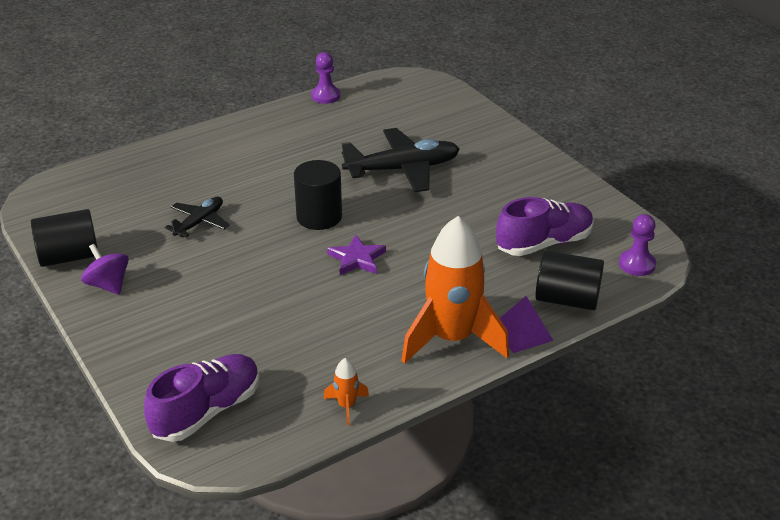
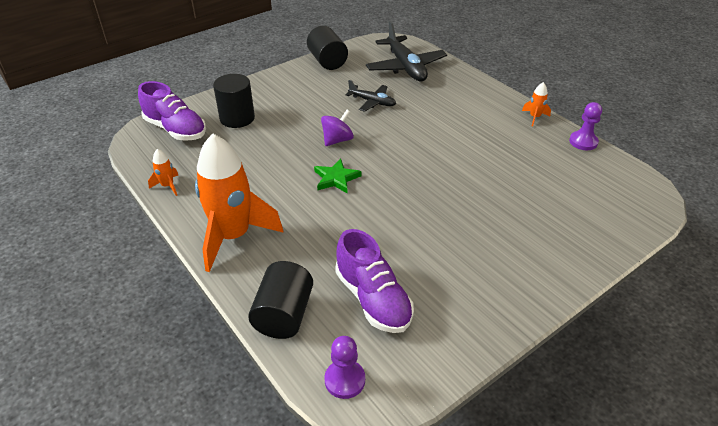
camera: 85 degrees right, 5 degrees up
purple spinning top [81,244,129,295] -> purple spinning top moved to [321,110,354,146]
black cylinder [294,160,342,230] -> black cylinder moved to [213,74,255,128]
purple star [327,235,386,275] -> green star [314,158,361,193]
black plane [341,128,460,192] -> black plane moved to [366,21,447,81]
purple pyramid [500,296,554,353] -> none
none -> orange rocket [522,82,551,126]

